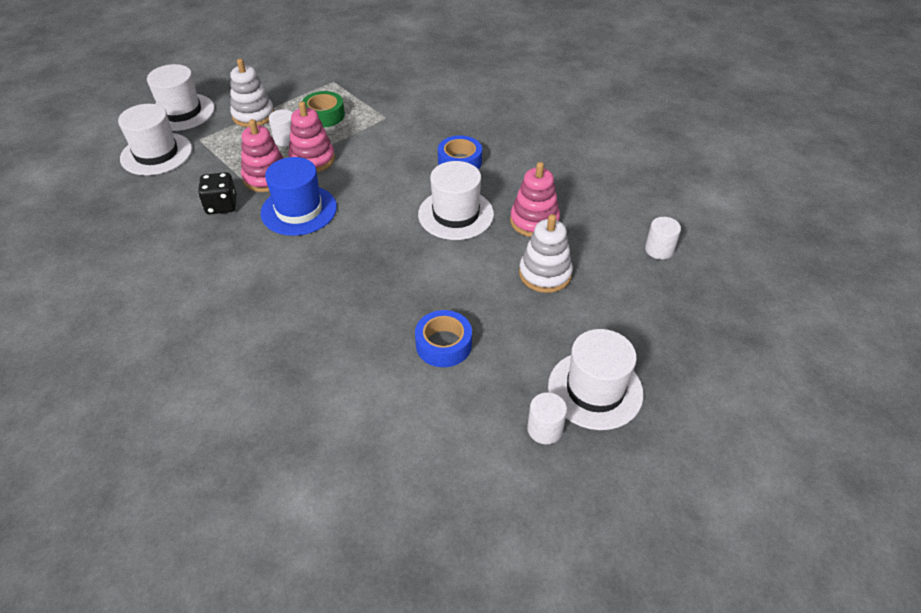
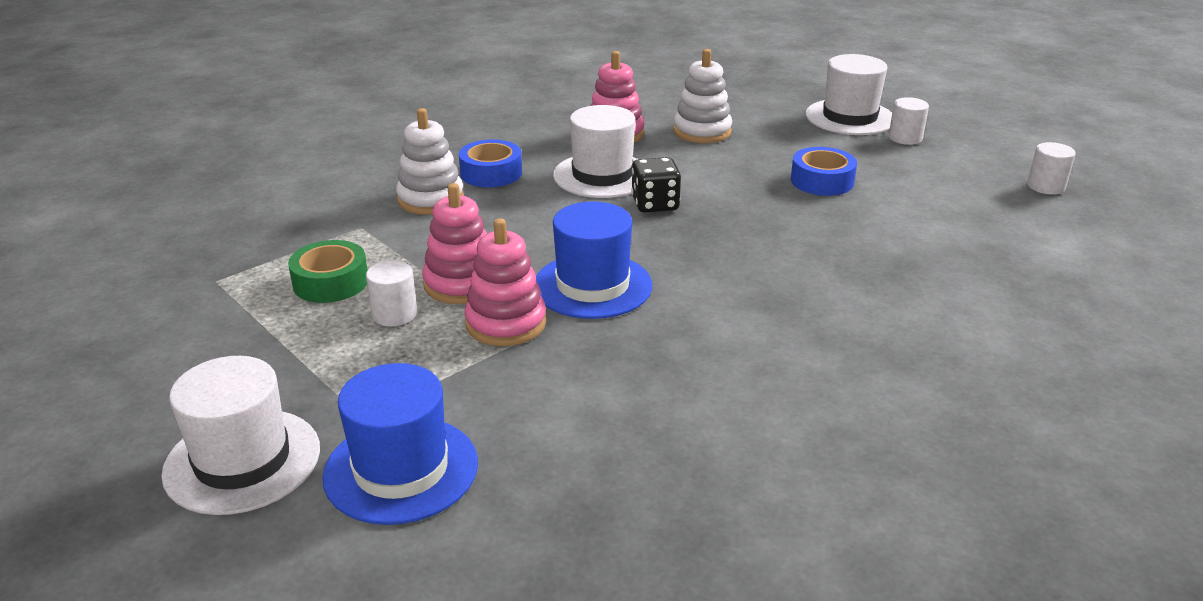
camera: 90 degrees left, 15 degrees down
white hat [118,104,192,175] -> blue hat [322,363,478,525]
black dice [198,172,237,214] -> black dice moved to [631,157,681,212]
white stacking toy [230,59,274,127] -> white stacking toy moved to [396,108,464,214]
white cylinder [645,217,681,260] -> white cylinder moved to [1027,142,1076,195]

